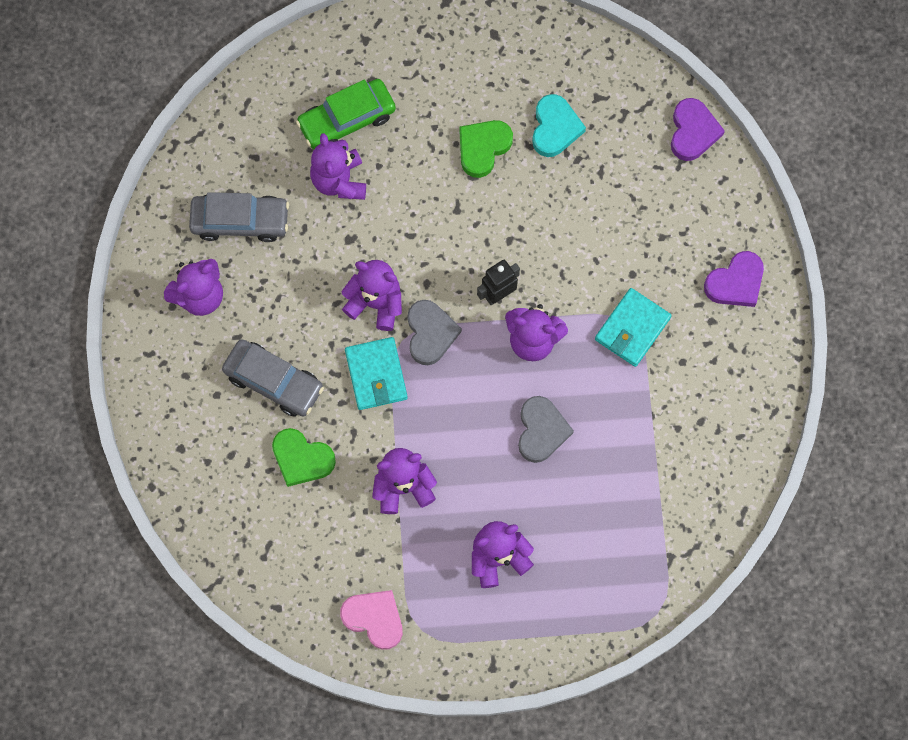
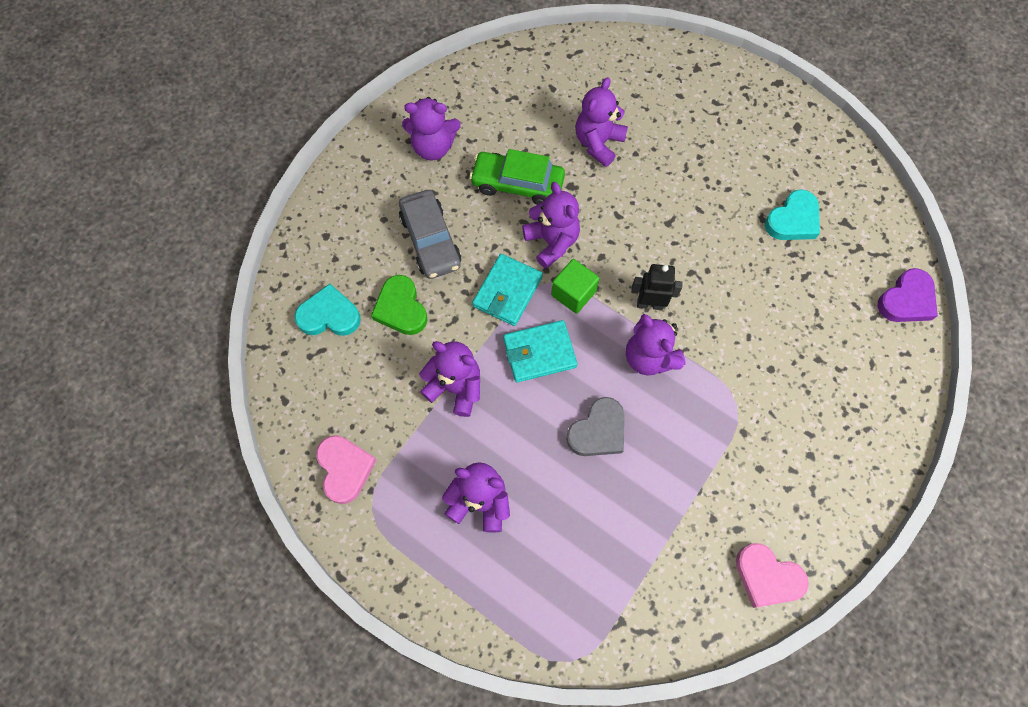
camera: 40 degrees right, 5 degrees down
grey car [189,192,289,242] -> none
green car [296,79,396,149] -> green car moved to [469,149,565,205]
grey heart [407,300,462,365] -> green cube [551,259,600,314]
green heart [459,120,513,178] -> none
turquoise wallet [595,288,672,367] -> turquoise wallet moved to [503,320,577,383]
purple heart [704,251,764,307] -> none
none -> turquoise heart [294,284,361,336]
none -> pink heart [736,543,809,608]

